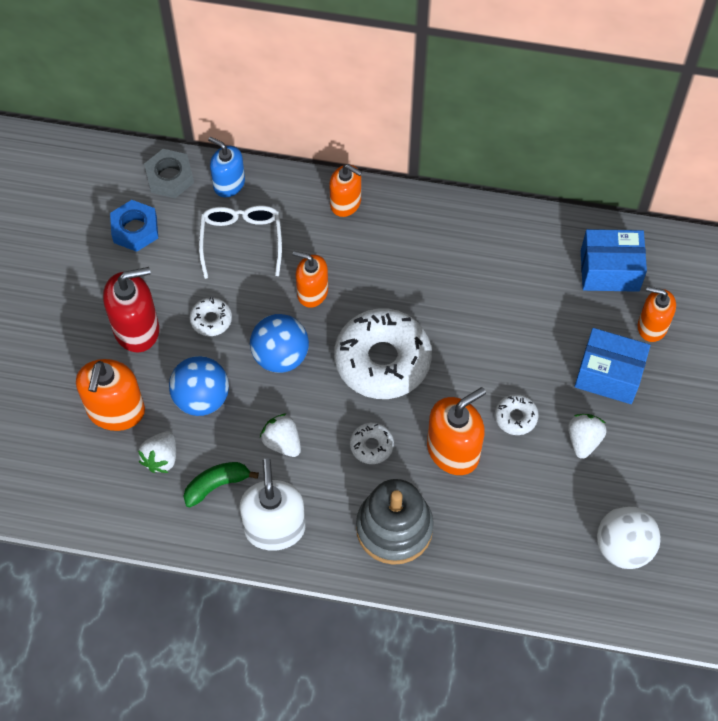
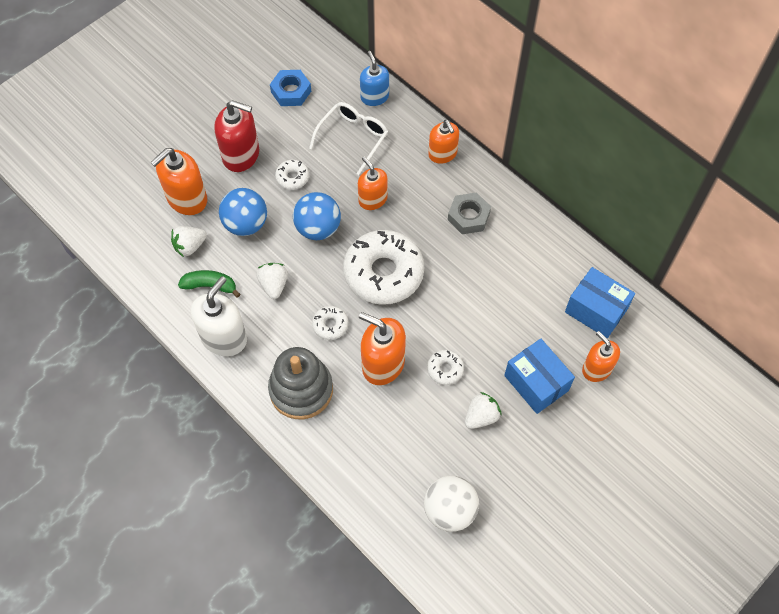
camera: 35 degrees right, 0 degrees up
grey nut [144,149,194,198] -> grey nut moved to [448,192,491,234]
orange soap dispenser [427,387,486,475] -> orange soap dispenser turned 150 degrees counterclockwise [359,312,406,385]

